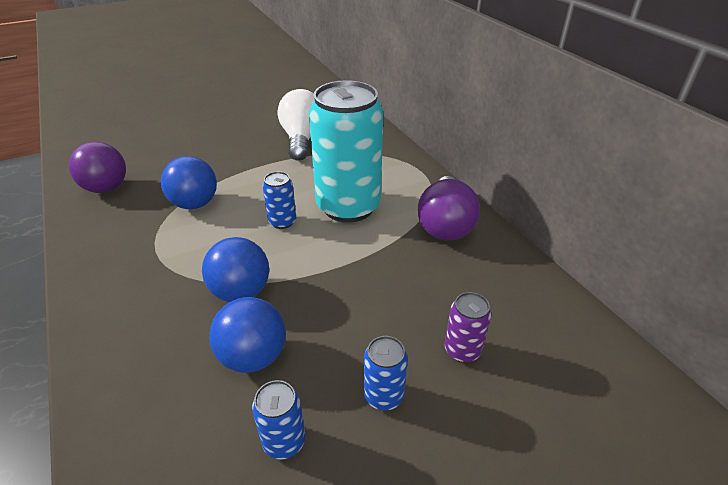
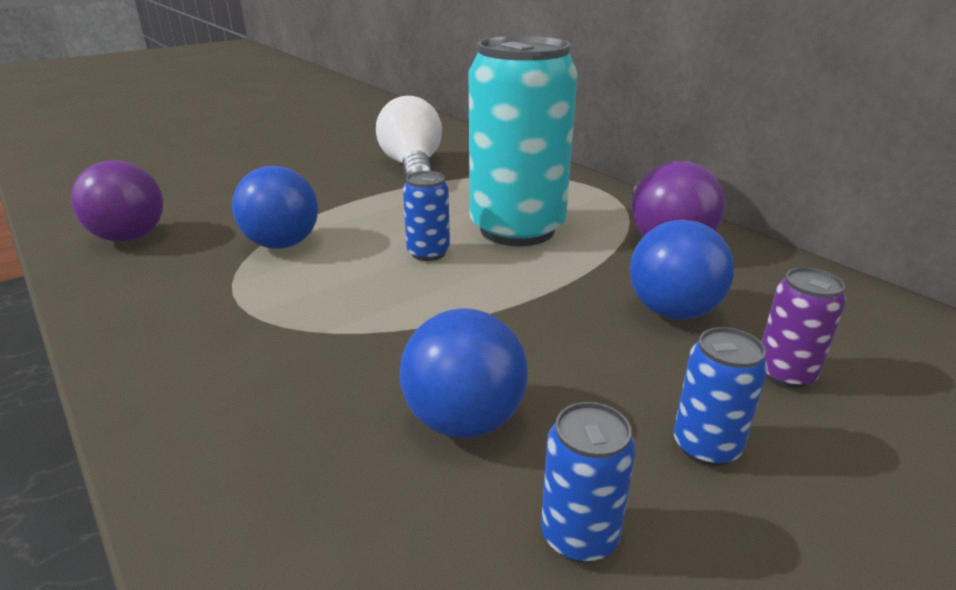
camera: 10 degrees left, 10 degrees down
blue ball [202,237,269,302] -> blue ball moved to [630,220,734,320]

